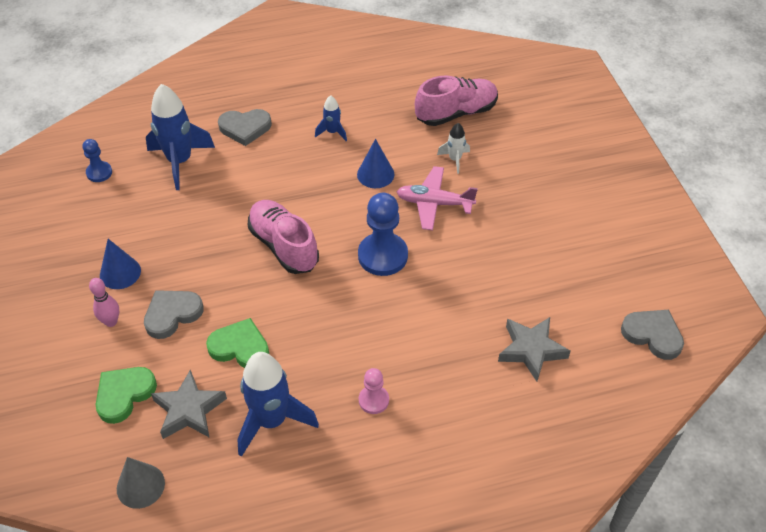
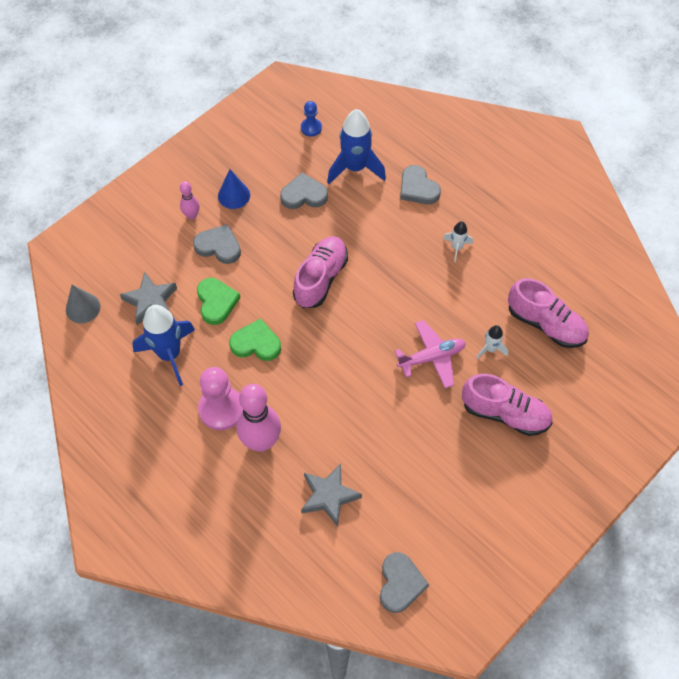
camera: 60 degrees right, 10 degrees up
green heart [96,367,157,424] -> green heart moved to [229,318,281,361]
blue rocket [315,95,347,141] -> white rocket [443,221,473,262]
blue cone [357,139,395,188] -> none
blue pawn [358,193,408,276] -> none
pink pawn [359,368,389,414] -> pink pawn [198,367,243,430], size x1.83
pink plane [397,166,478,230] -> pink plane turned 90 degrees clockwise [395,320,466,388]
none -> pink bowling pin [236,384,281,452]
none -> grey heart [280,173,328,209]
none -> pink shoe [462,374,552,436]

